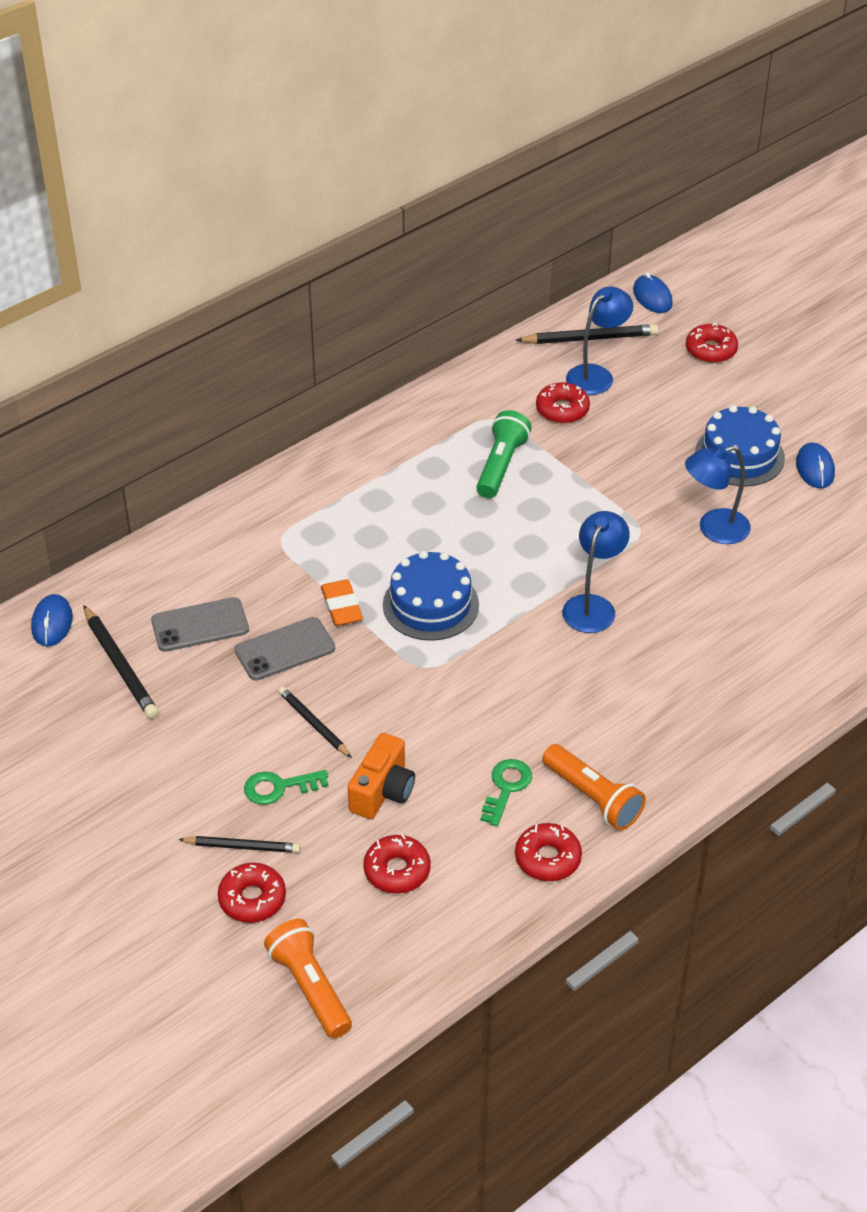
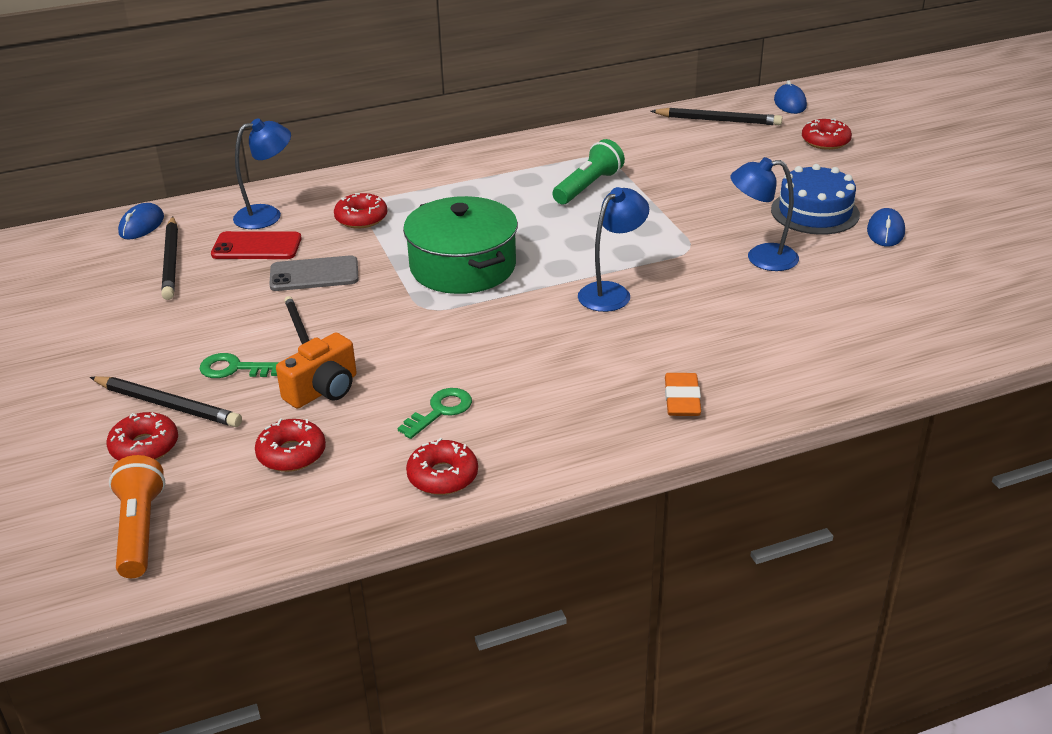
camera: 20 degrees right, 10 degrees down
grey phone [151,597,249,652] -> red phone [211,231,302,259]
black pencil [178,836,300,853] -> black pencil [90,376,242,427], size x1.51
orange eraser [321,579,363,626] -> orange eraser moved to [665,373,701,416]
blue cake [383,551,479,641] -> green pot [403,196,518,294]
red donut [536,382,590,424] -> red donut moved to [334,193,387,228]
orange flashlight [542,744,646,830] -> none
blue lamp [566,287,633,395] -> blue lamp moved to [233,118,291,229]

